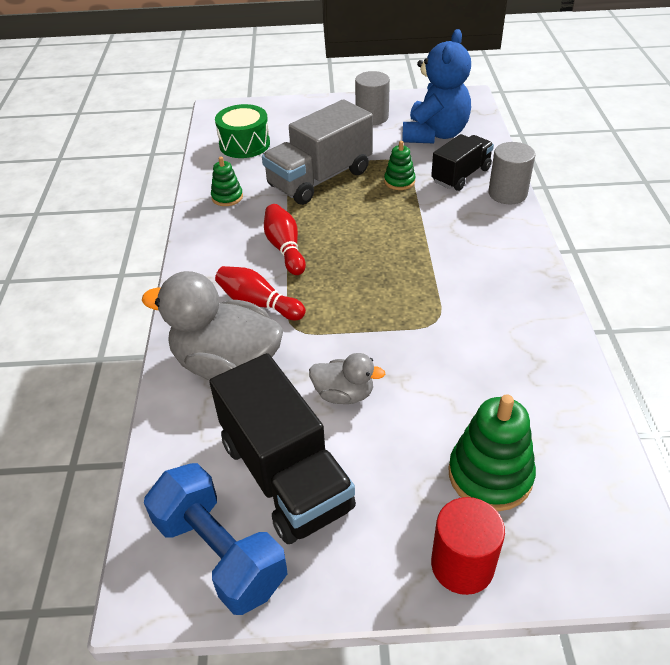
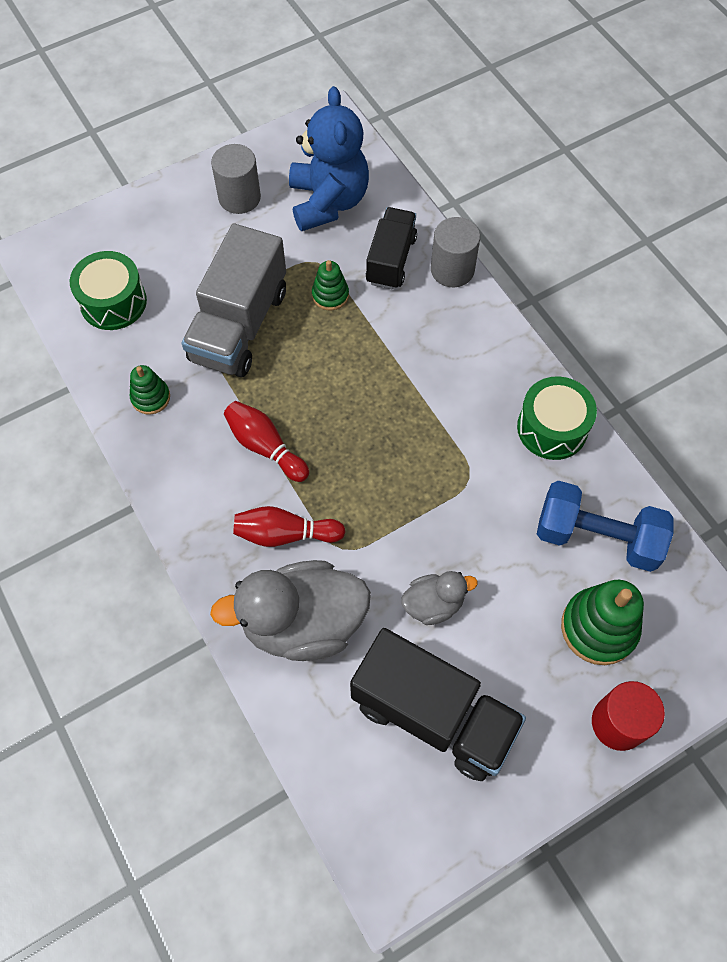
camera: 30 degrees left, 20 degrees up
blue dumbbell [144,463,287,615] -> blue dumbbell moved to [537,481,674,572]
none -> green drum [517,376,597,460]

